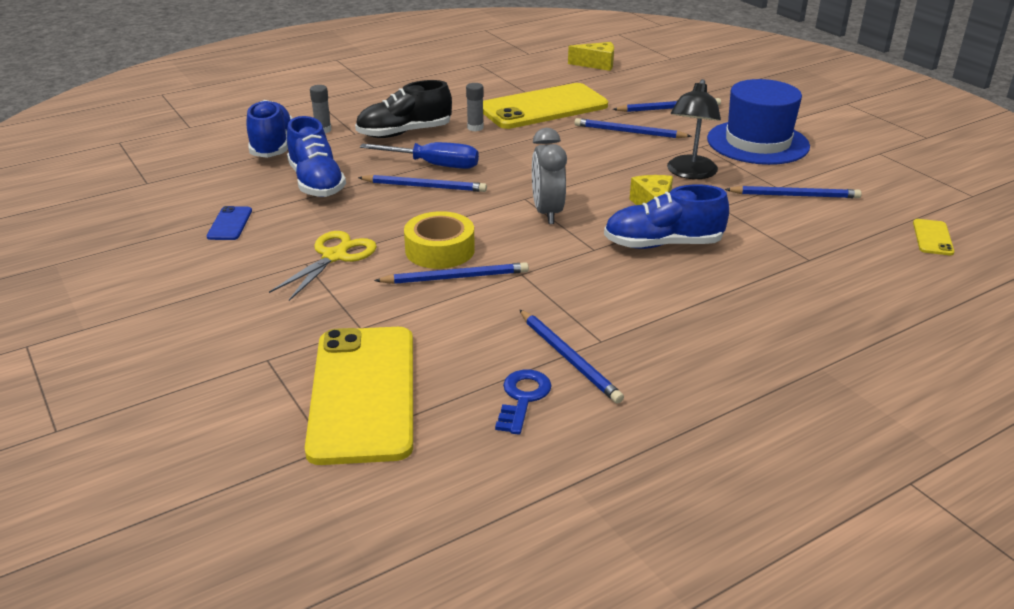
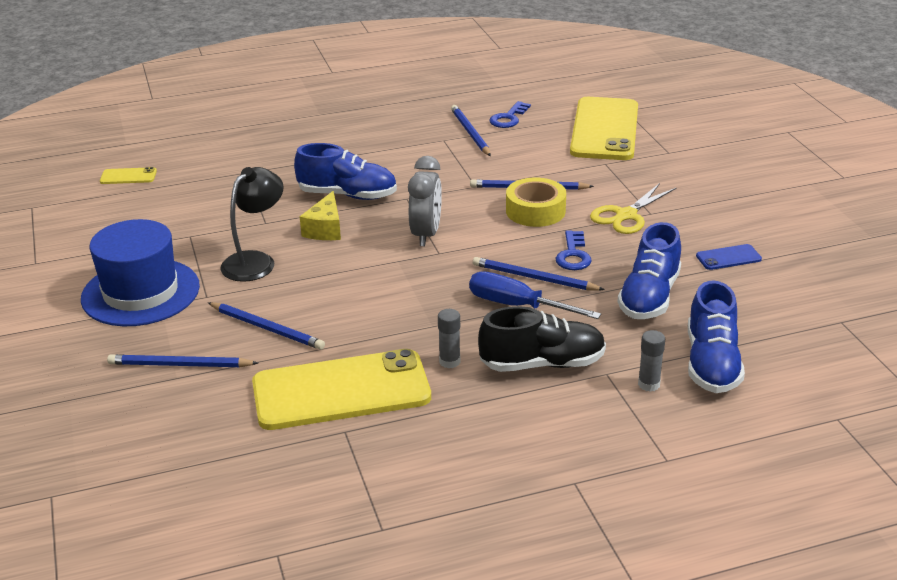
camera: 165 degrees left, 0 degrees up
blue phone [207,206,252,240] -> blue phone turned 60 degrees clockwise [696,244,762,270]
blue shoe [287,116,346,197] -> blue shoe turned 150 degrees counterclockwise [617,222,681,319]
yellow cheese [568,42,614,71] -> none
blue pencil [725,186,862,198] -> none
yellow phone [913,219,954,255] -> yellow phone turned 60 degrees clockwise [100,167,157,184]
none -> blue key [555,230,592,270]

